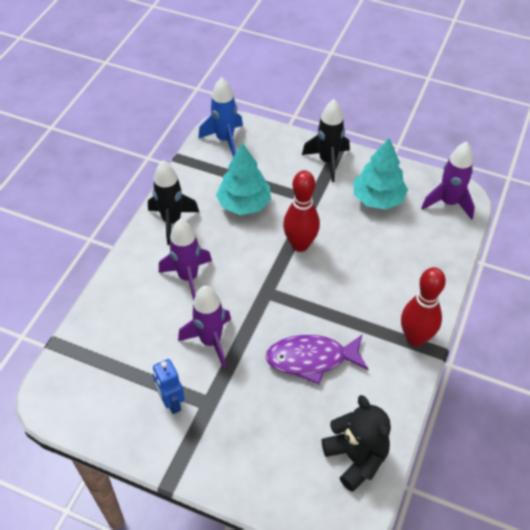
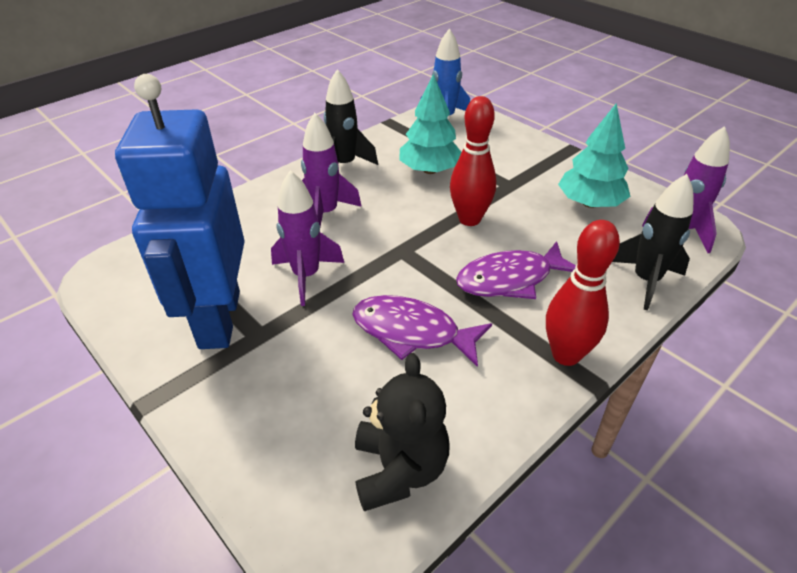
camera: 25 degrees right, 10 degrees down
blue robot [153,359,185,414] -> blue robot [115,74,244,349], size x2.45
black rocket [302,99,350,182] -> black rocket moved to [612,174,694,310]
none -> purple fish [456,241,576,299]

